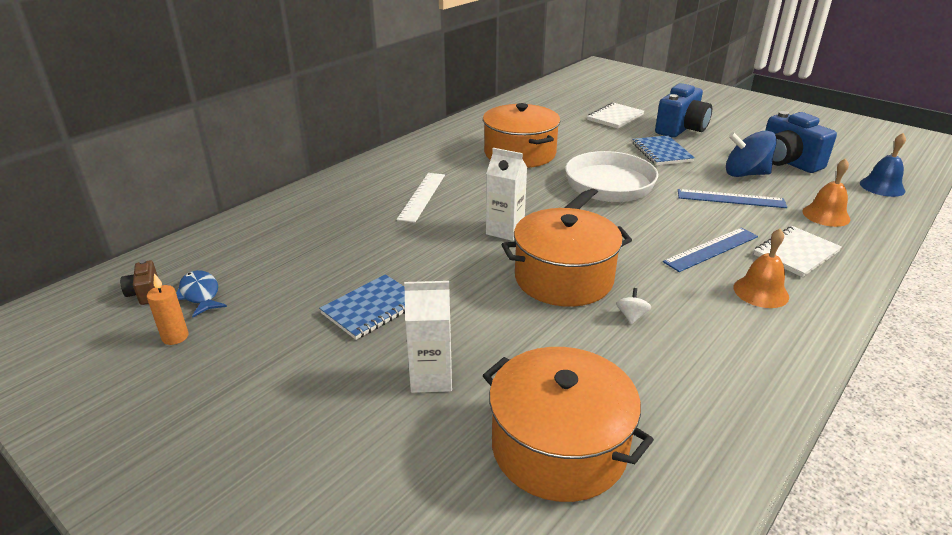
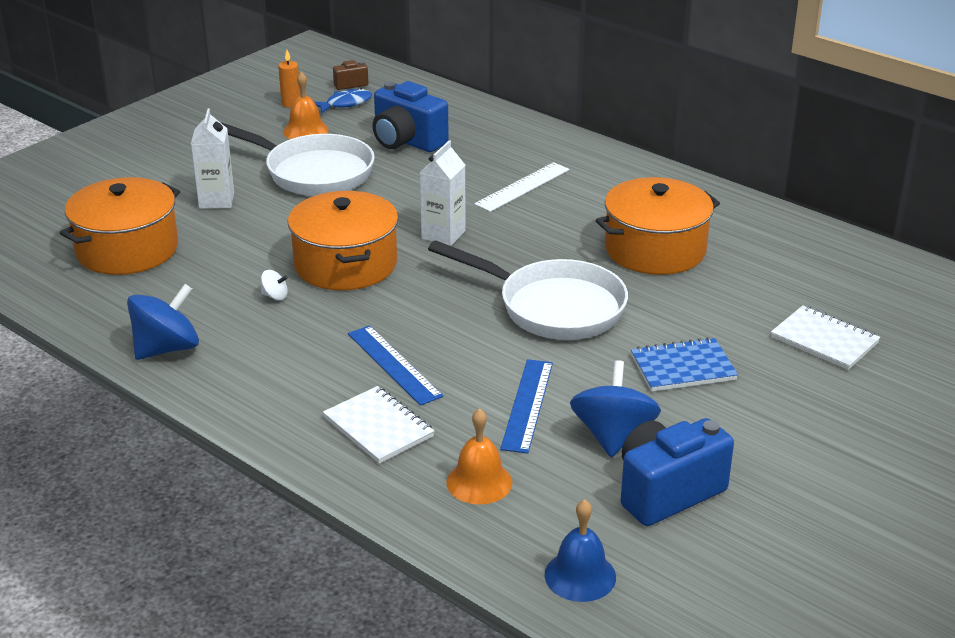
camera: 90 degrees right, 0 degrees up
blue notebook [319,274,405,340] -> white pan [220,122,375,196]
white ruler [397,173,445,223] -> white ruler turned 60 degrees counterclockwise [474,162,569,212]
blue camera [655,83,712,138] -> blue camera moved to [372,81,449,152]
orange bell [734,229,789,308] -> orange bell moved to [283,72,329,139]
none -> blue spinning top [127,284,199,360]

